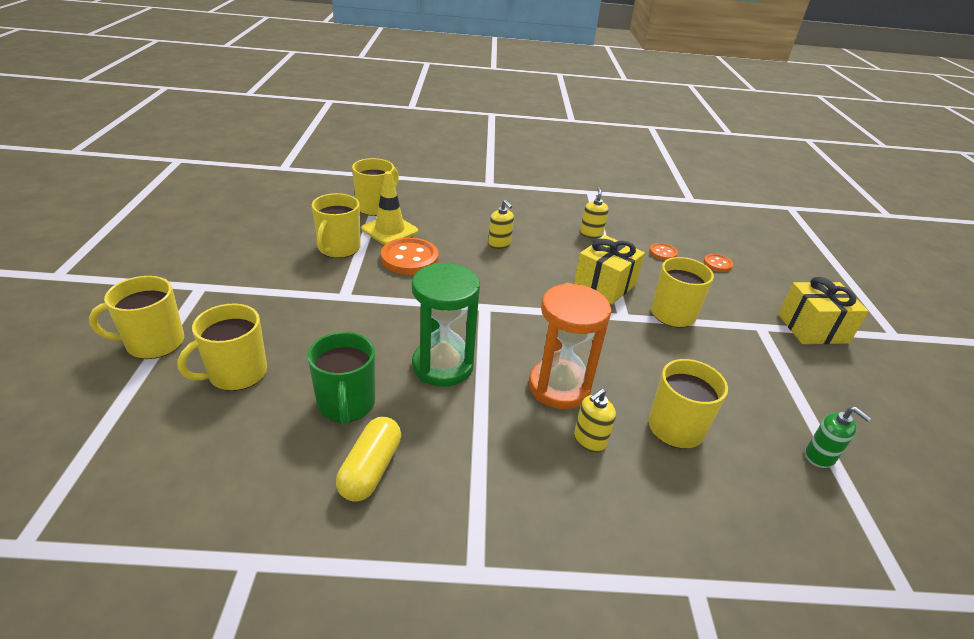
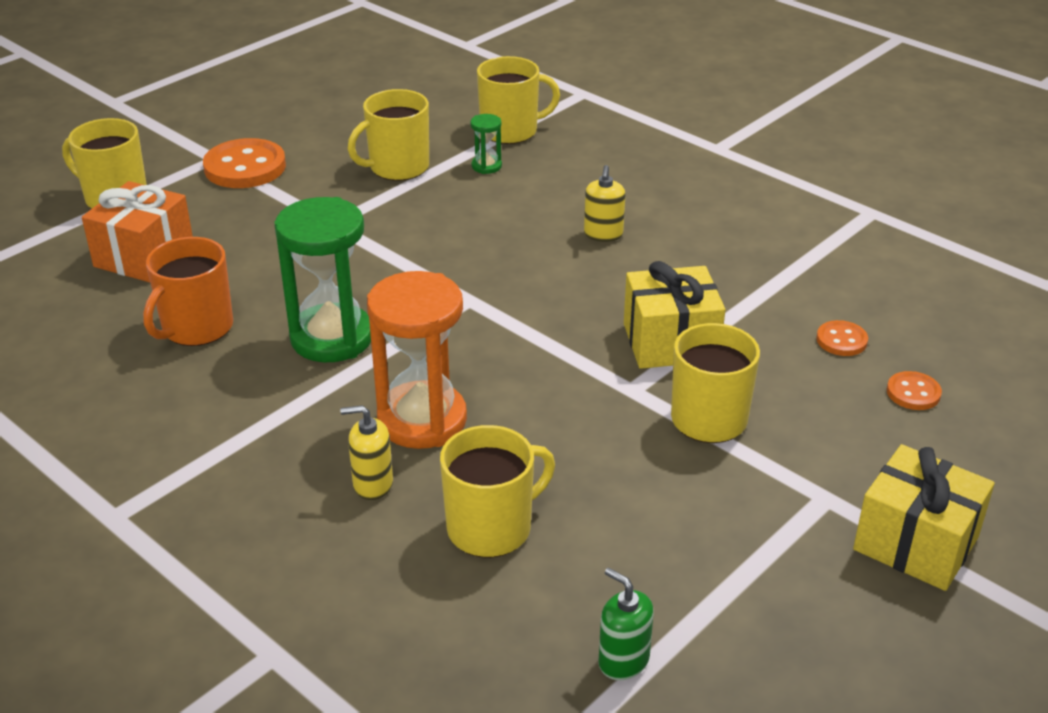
camera: 45 degrees right, 0 degrees up
yellow mug [177,304,267,391] -> orange gift [82,181,193,282]
green mug [308,332,375,425] -> orange mug [143,237,233,346]
yellow capsule [336,417,401,502] -> none
yellow traffic cone [361,171,418,245] -> green hourglass [470,114,502,174]
orange button [381,238,439,275] -> orange button moved to [203,138,286,188]
yellow soap dispenser [580,187,609,238] -> none
green soap dispenser [805,407,871,468] -> green soap dispenser turned 135 degrees clockwise [598,568,654,680]

